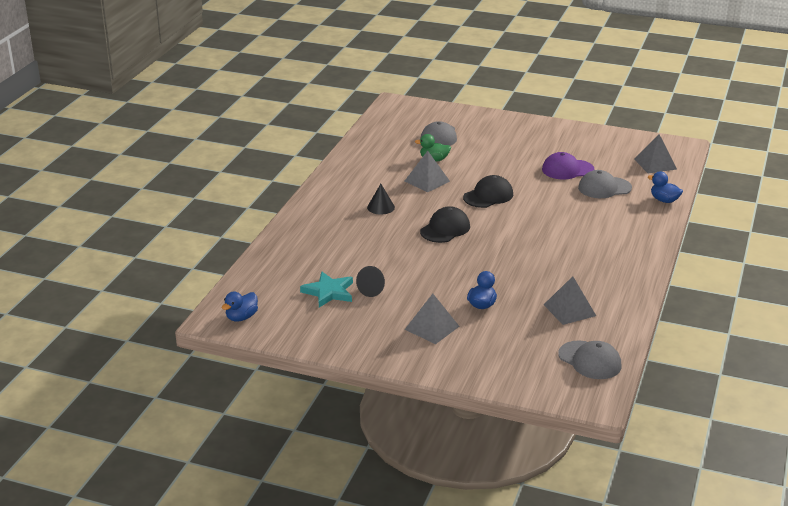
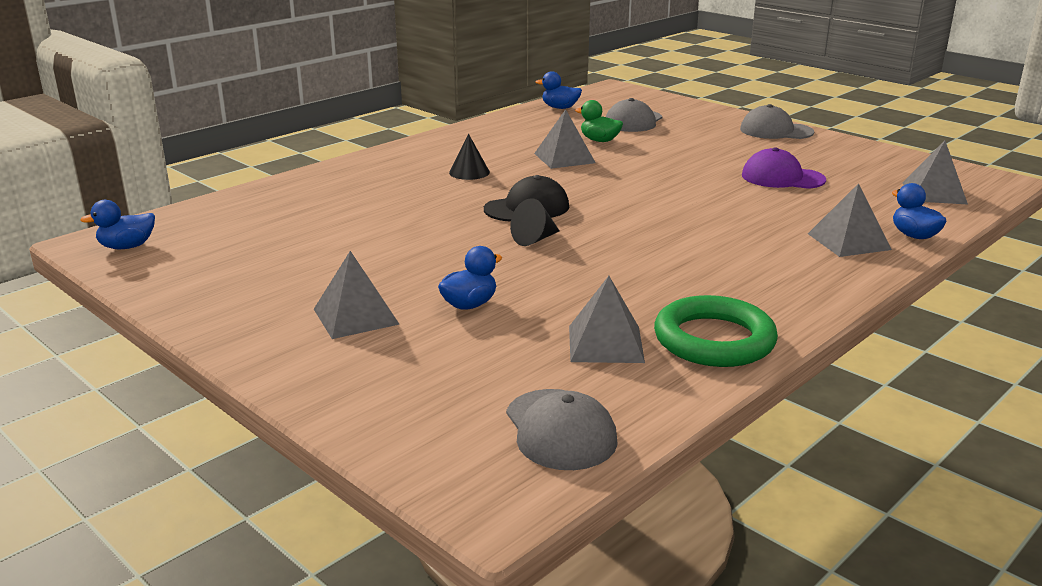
camera: 25 degrees right, 5 degrees down
turquoise star [300,271,353,308] -> none
black cone [356,266,385,297] -> black cone moved to [510,198,559,246]
black cap [463,175,513,208] -> none
grey cap [578,170,632,198] -> grey cap moved to [740,104,814,139]
none -> blue duck [536,71,582,109]
none -> green ring [654,295,778,367]
none -> grey pyramid [808,183,892,257]

